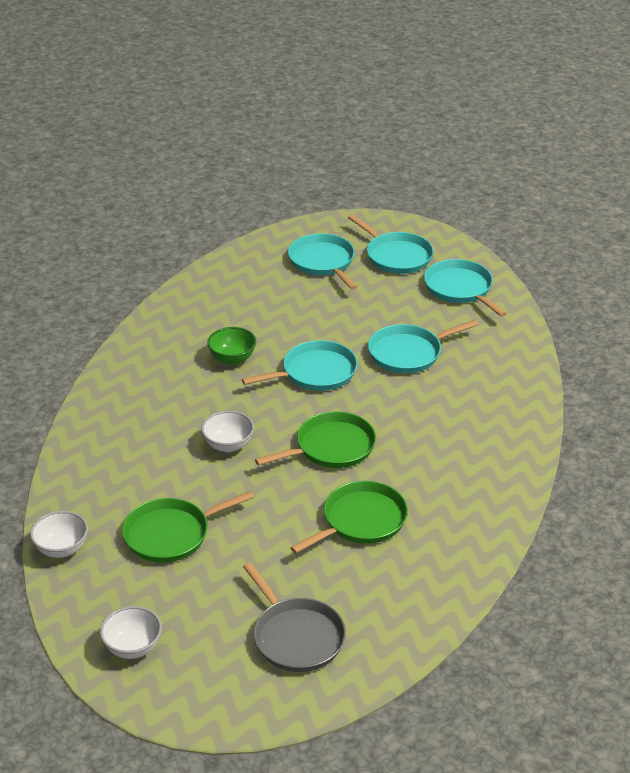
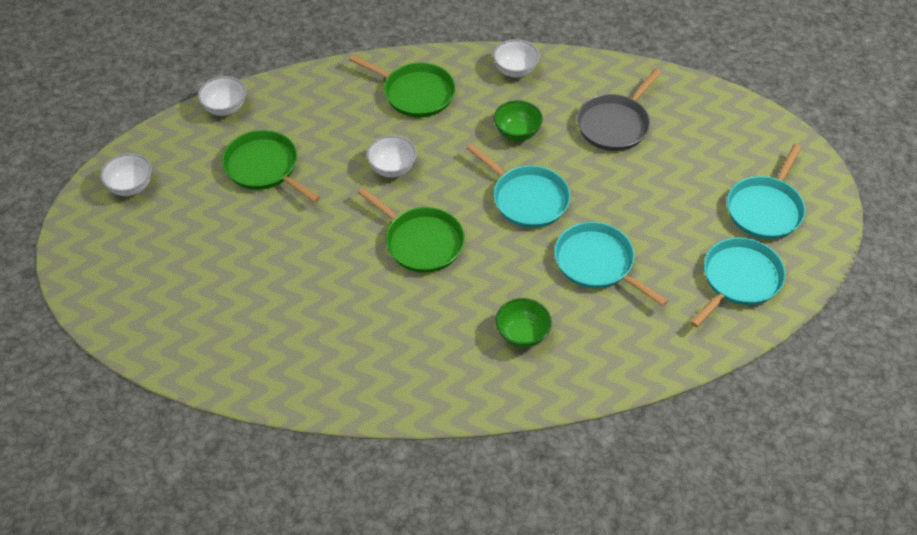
camera: 70 degrees right, 15 degrees up
grey pan [243,562,346,672] -> grey pan moved to [577,69,661,151]
turquoise pan [288,233,357,290] -> none
green pan [290,481,408,553] -> green pan moved to [349,55,456,117]
none -> white bowl [493,39,540,78]
none -> green bowl [496,298,552,348]

